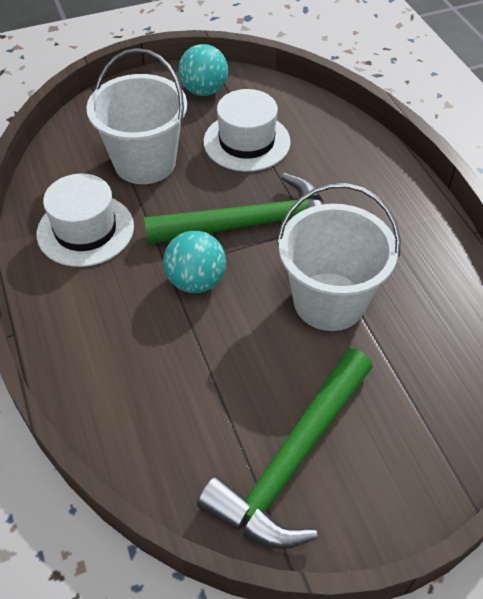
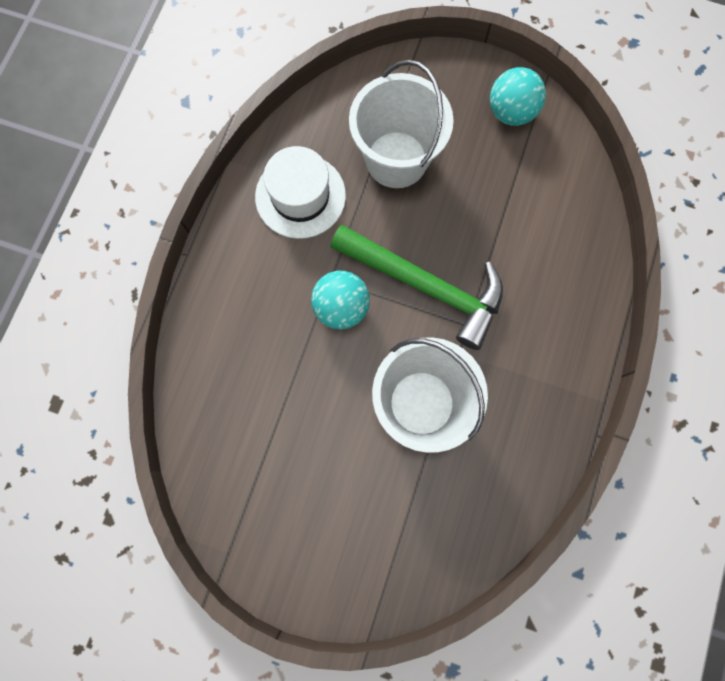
camera: 40 degrees right, 25 degrees up
green hammer [197,348,373,549] -> none
white hat [204,89,291,172] -> none

